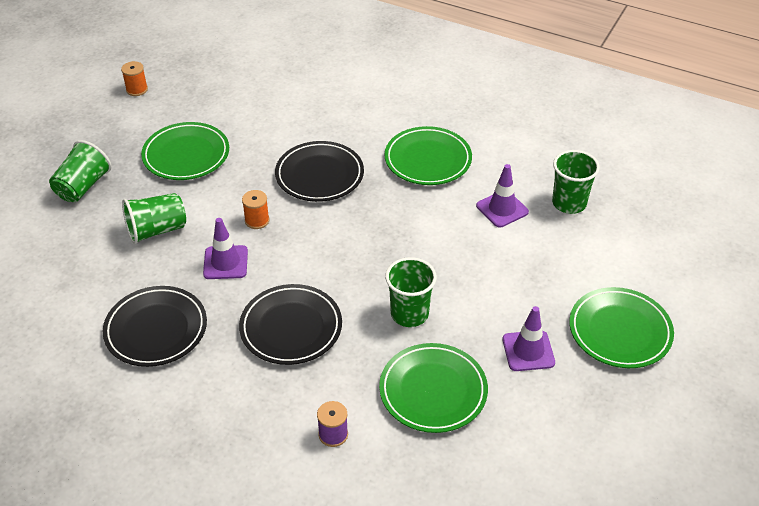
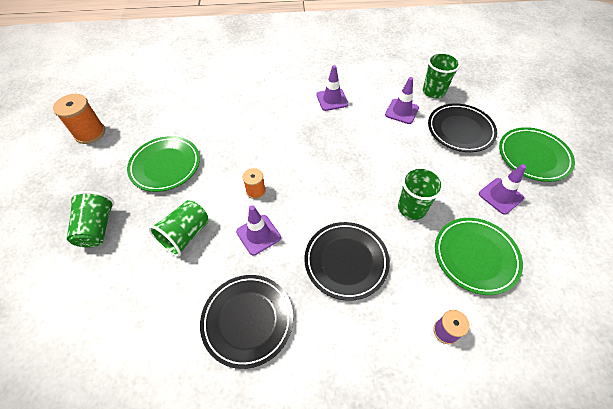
camera: 30 degrees left, 10 degrees up
orange spool [121,61,148,96] -> orange spool [53,94,105,144], size x1.71
black plate [275,141,364,202] -> black plate moved to [428,103,497,152]
green plate [384,126,472,185] -> purple traffic cone [316,65,349,111]

